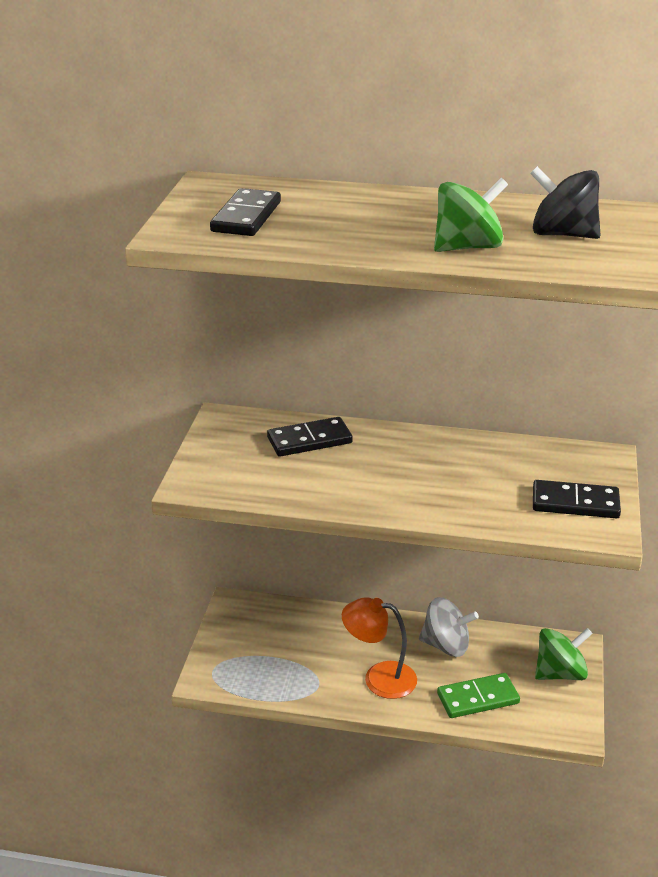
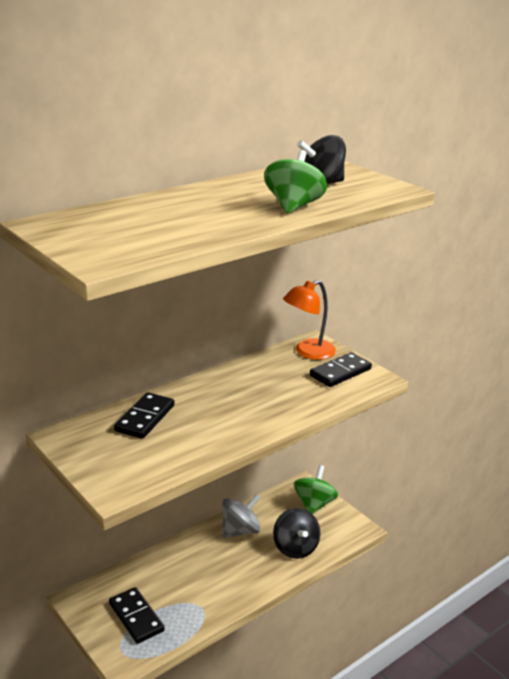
camera: 50 degrees left, 5 degrees down
black domino [210,188,281,236] -> black domino moved to [109,587,165,644]
orange lamp [342,597,417,699] -> orange lamp moved to [283,280,336,360]
green domino [437,673,520,718] -> black spinning top [273,508,320,559]

